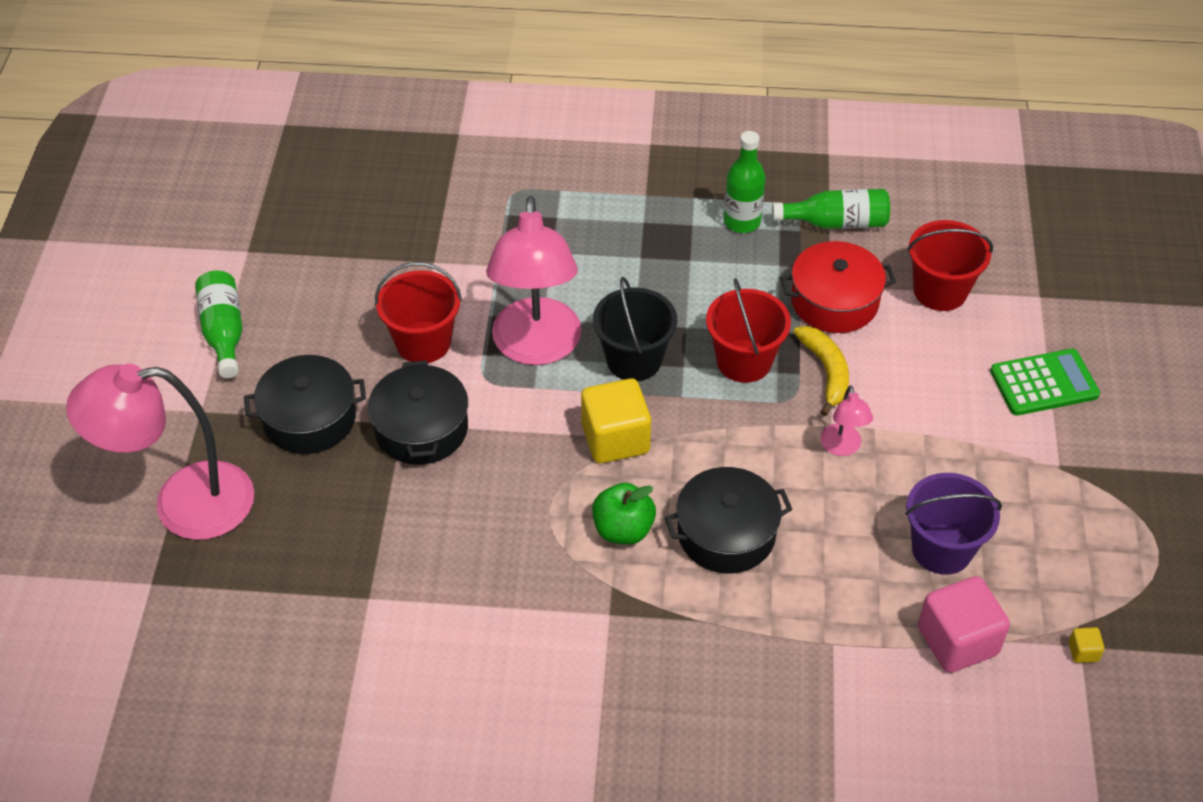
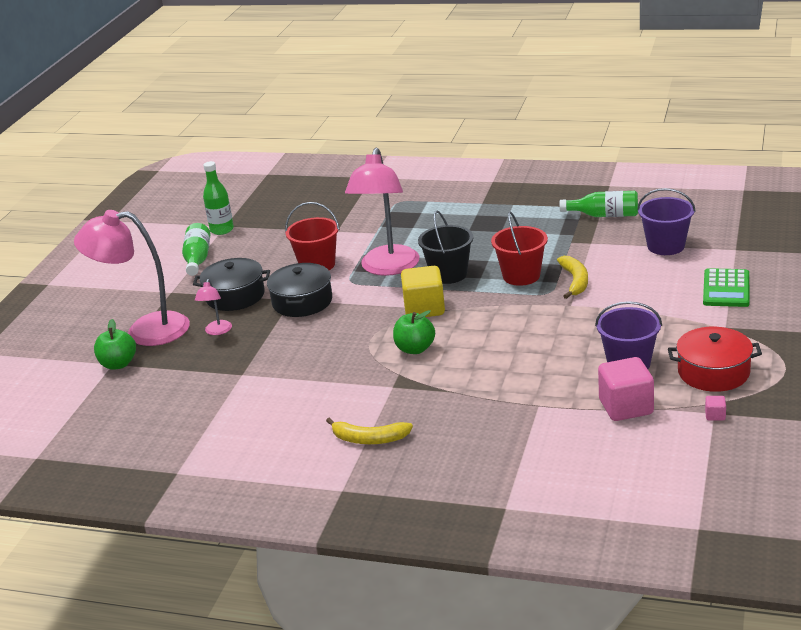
camera: 15 degrees right, 20 degrees down
black pot [665,467,792,573] -> none
green bottle [724,131,766,233] -> green bottle moved to [203,161,234,235]
red pot [780,241,896,333] -> red pot moved to [668,327,762,392]
pink lamp [820,385,873,456] -> pink lamp moved to [195,279,232,335]
red bucket [907,220,993,311] -> purple bucket [637,188,696,255]
green calculator [990,349,1100,416] -> green calculator turned 105 degrees clockwise [703,268,750,307]
yellow cube [1069,627,1104,663] -> pink cube [705,396,726,421]
none -> green apple [94,319,136,370]
none -> yellow banana [326,418,413,444]

